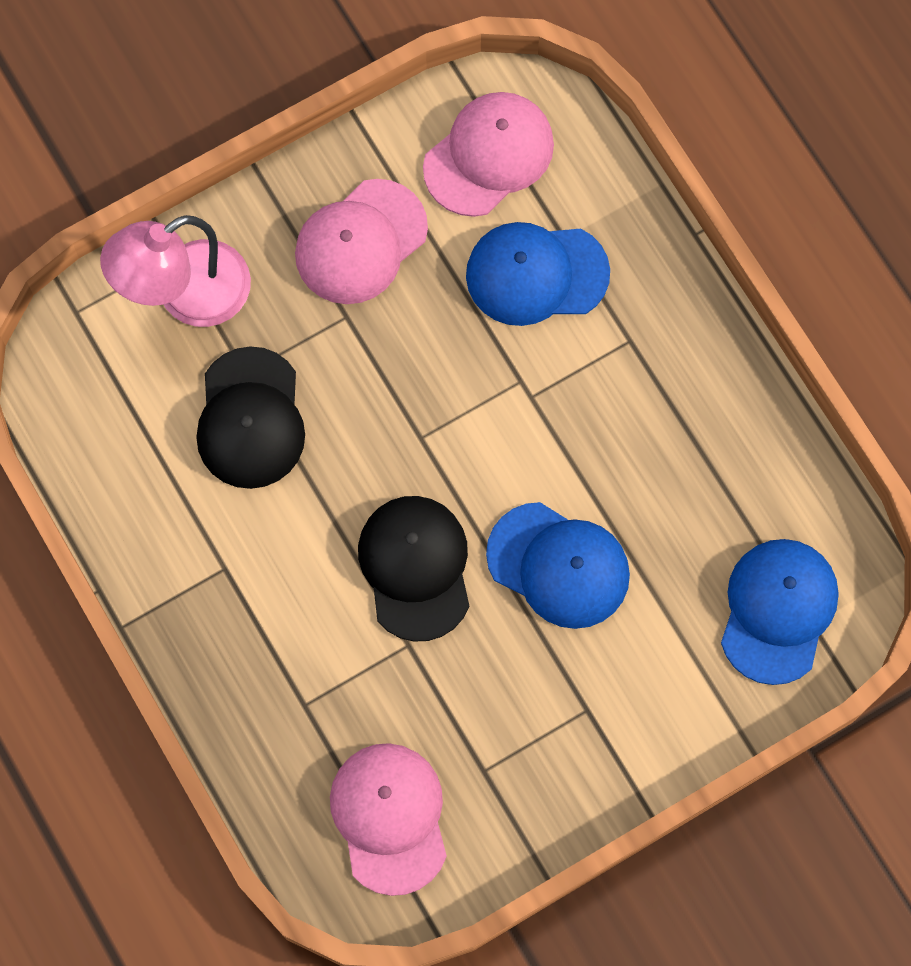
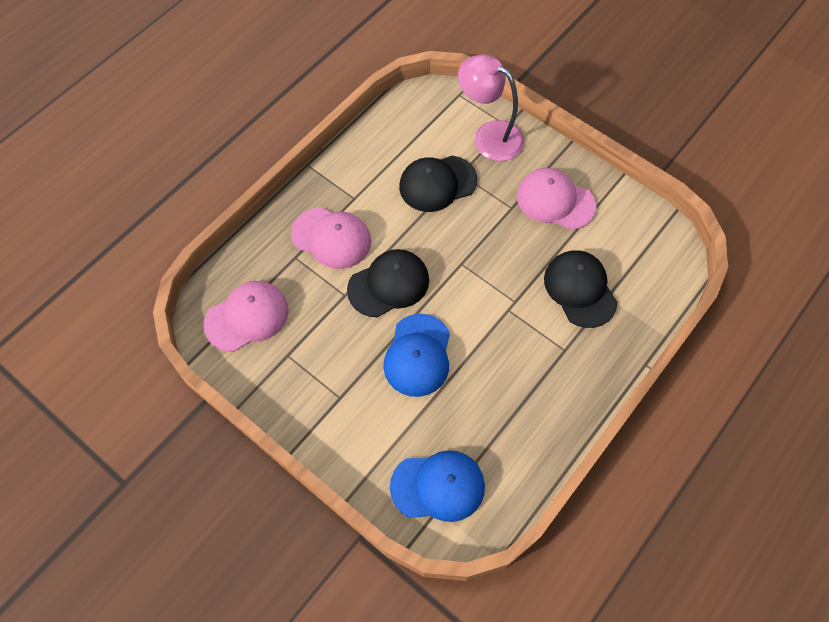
camera: 70 degrees right, 10 degrees down
pink cap [423,92,554,217] -> pink cap moved to [291,207,371,269]
blue cap [466,222,610,326] -> black cap [544,250,617,328]

